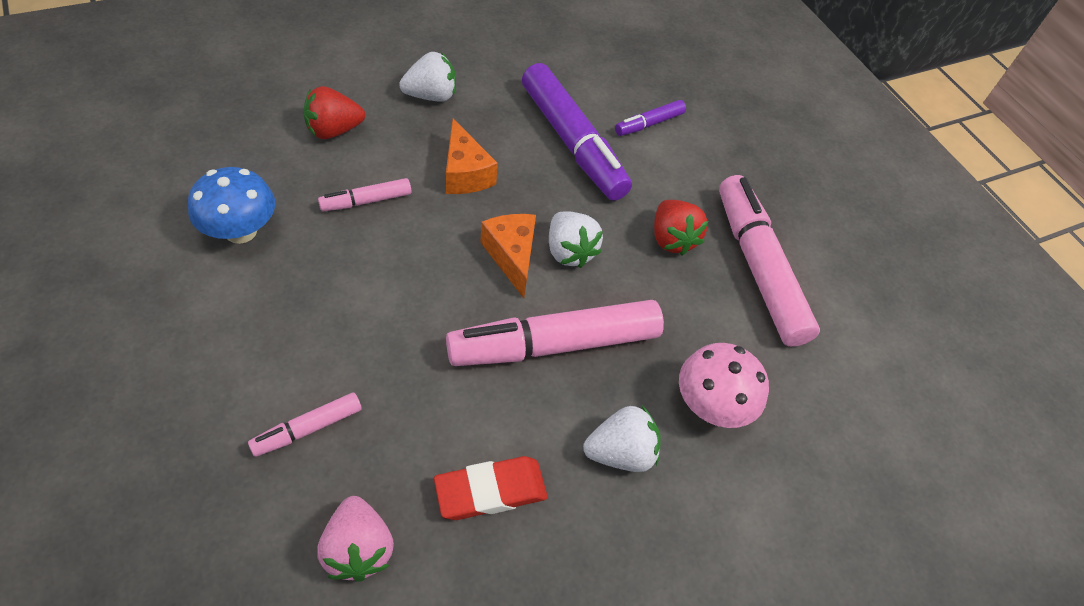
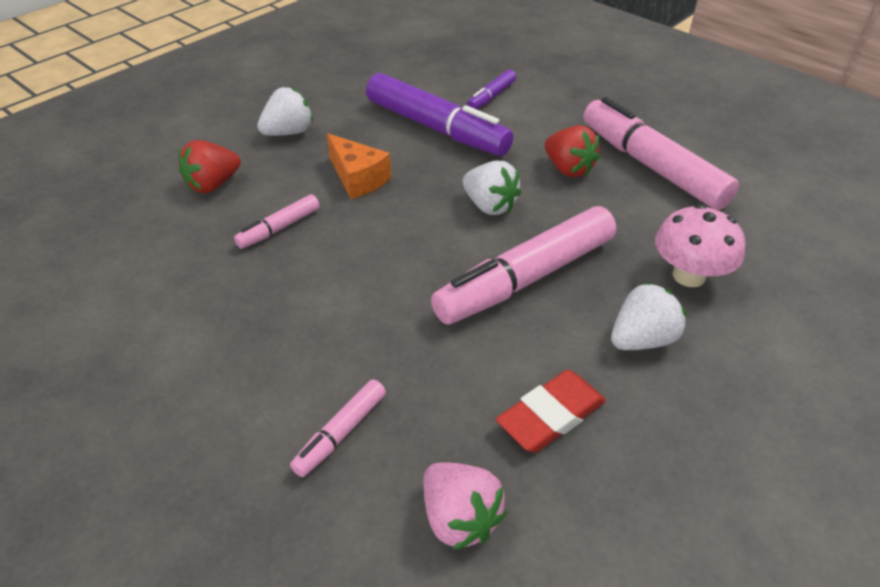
camera: 15 degrees left, 10 degrees down
blue mushroom [188,167,275,244] -> none
orange cheese [480,214,536,298] -> none

